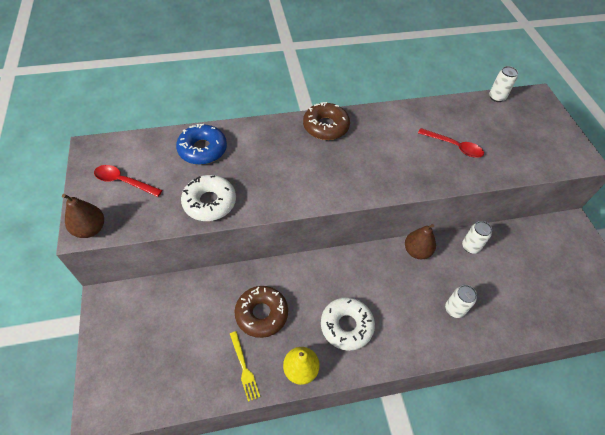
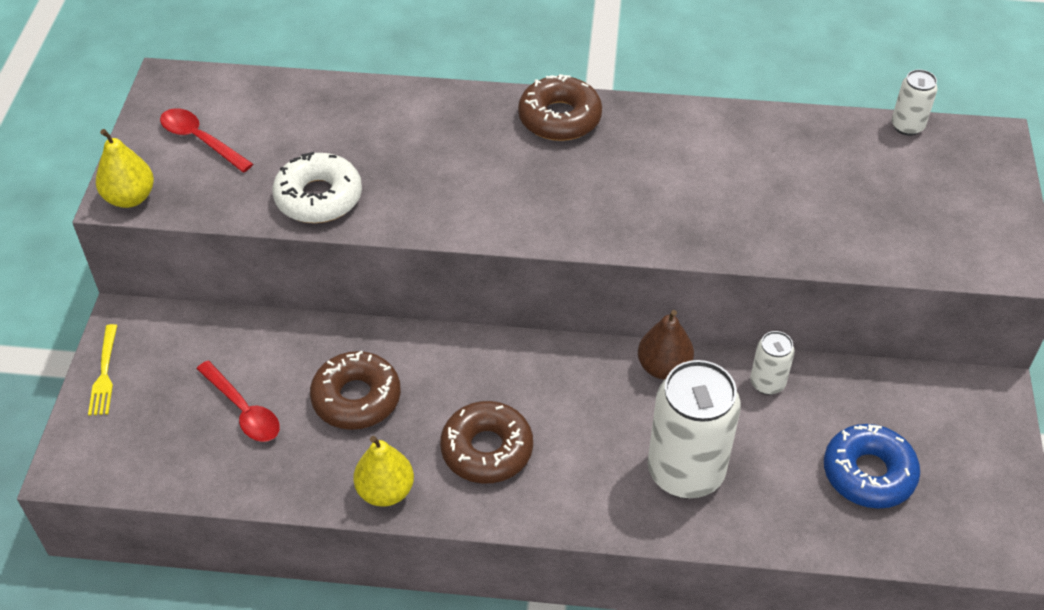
camera: 20 degrees right, 5 degrees down
brown pear [62,194,104,238] -> yellow pear [96,129,154,208]
blue donut [176,124,227,165] -> blue donut moved to [824,424,920,509]
yellow fork [230,331,260,402] -> yellow fork moved to [88,324,117,416]
white donut [321,297,375,351] -> brown donut [440,401,533,484]
red spoon [418,128,484,158] -> red spoon moved to [197,361,280,442]
white can [445,285,477,318] -> white can [648,360,741,499], size x2.06

